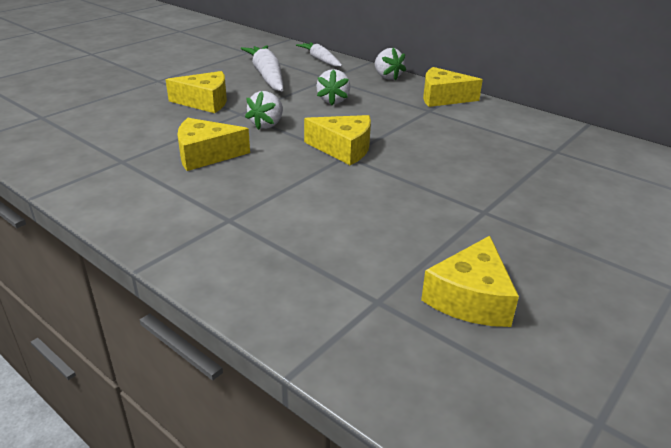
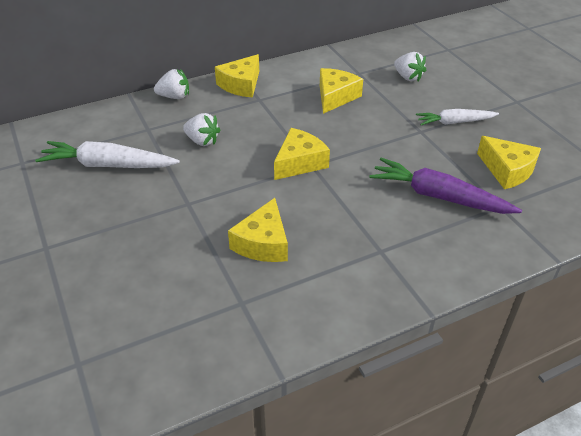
camera: 65 degrees left, 10 degrees up
yellow cheese [166,71,227,113] -> yellow cheese moved to [320,68,363,114]
white strawberry [245,91,283,130] -> white strawberry moved to [394,52,426,81]
white carrot [296,42,342,67] -> white carrot moved to [416,109,499,125]
none -> purple carrot [369,158,522,214]

